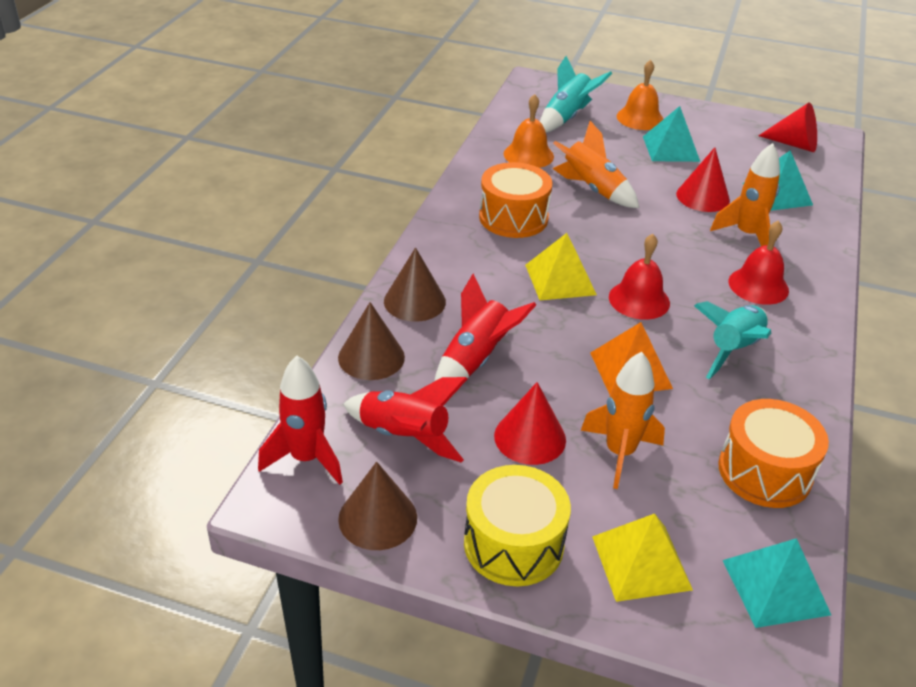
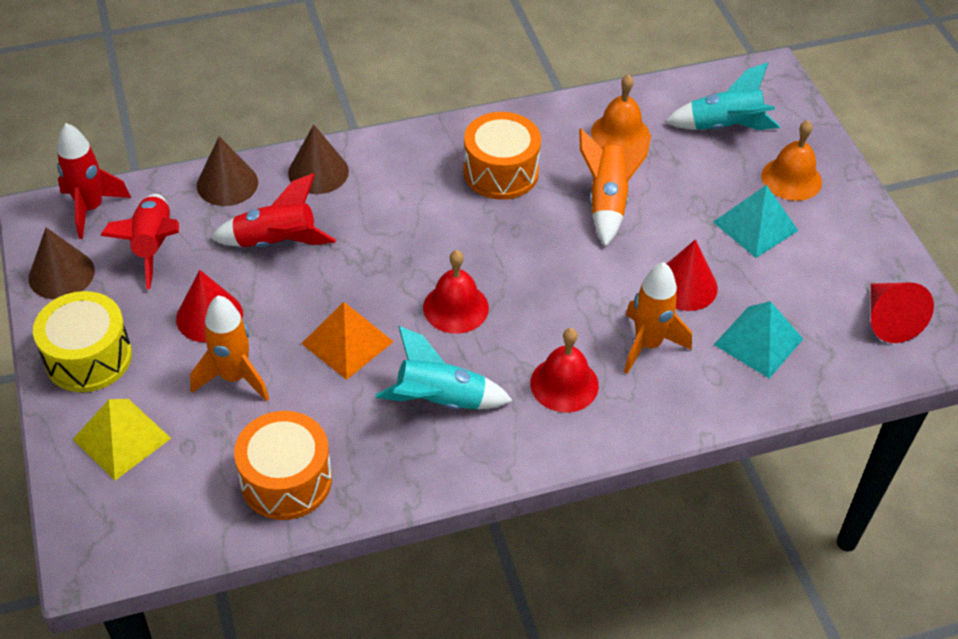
camera: 55 degrees right, 10 degrees up
yellow pyramid [525,233,597,300] -> none
turquoise pyramid [722,538,831,628] -> none

